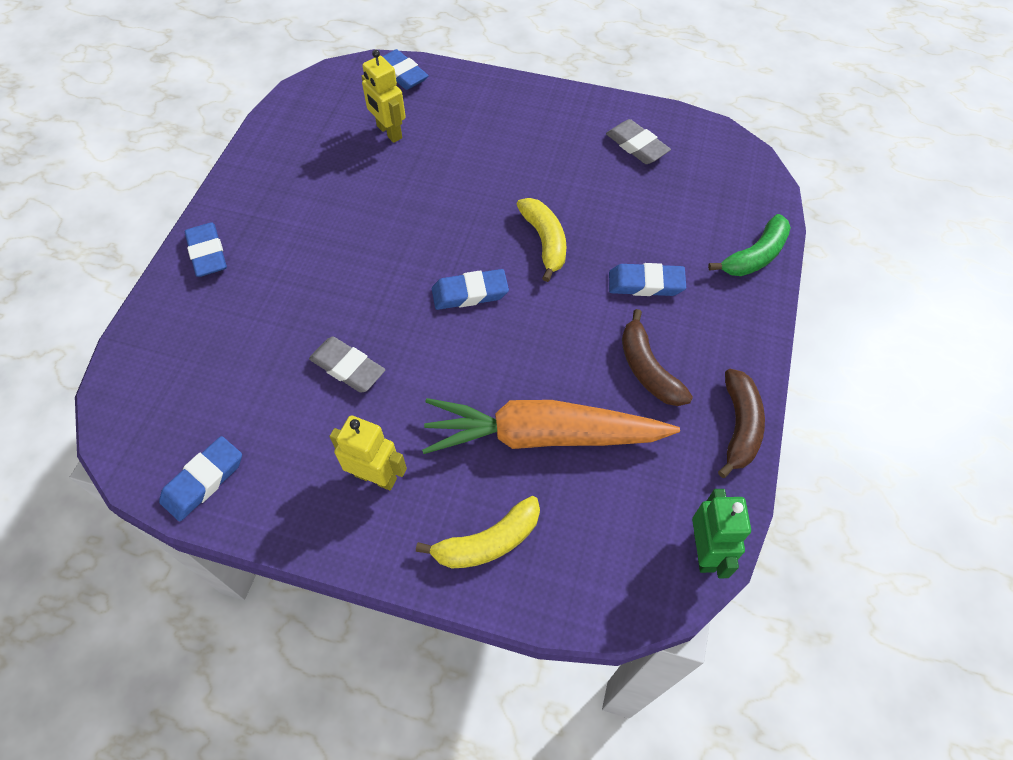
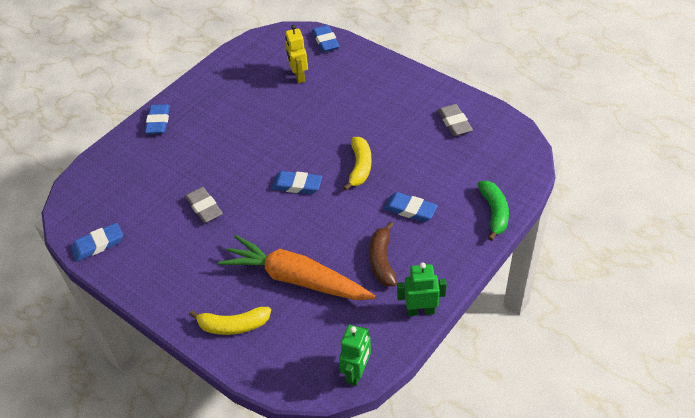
camera: 25 degrees right, 10 degrees down
yellow robot [329,415,407,490] -> none
green banana [708,214,791,276] -> green banana turned 75 degrees counterclockwise [478,181,509,241]
brown banana [718,369,765,478] -> green robot [397,262,447,316]

